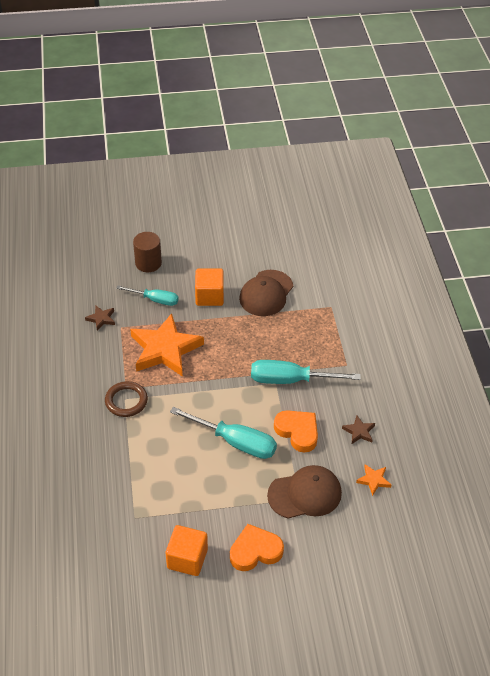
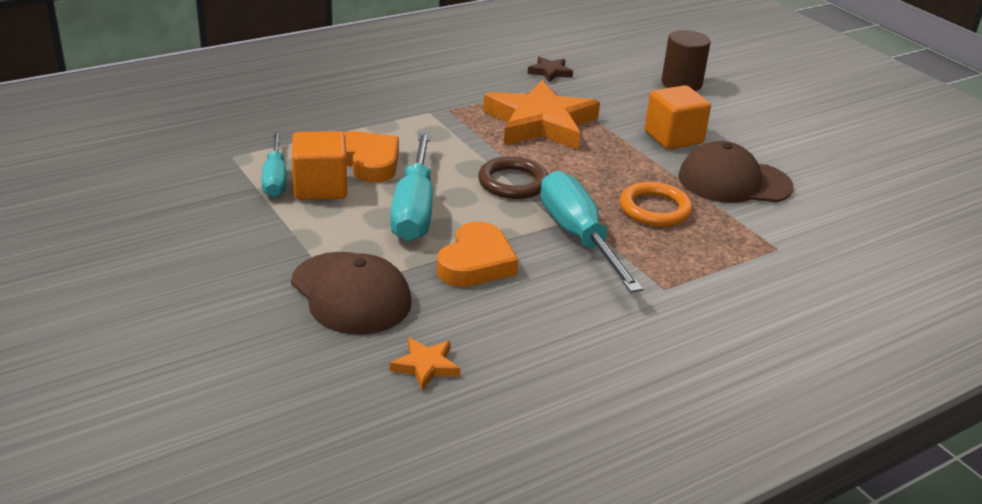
camera: 65 degrees right, 15 degrees down
brown ring [105,381,148,417] -> brown ring moved to [478,156,548,199]
turquoise screwdriver [116,286,179,306] -> turquoise screwdriver moved to [262,132,287,197]
orange cube [166,525,208,576] -> orange cube moved to [292,131,347,200]
orange heart [230,524,284,571] -> orange heart moved to [343,131,399,182]
brown star [342,415,375,444] -> none
none -> orange ring [620,182,693,227]

